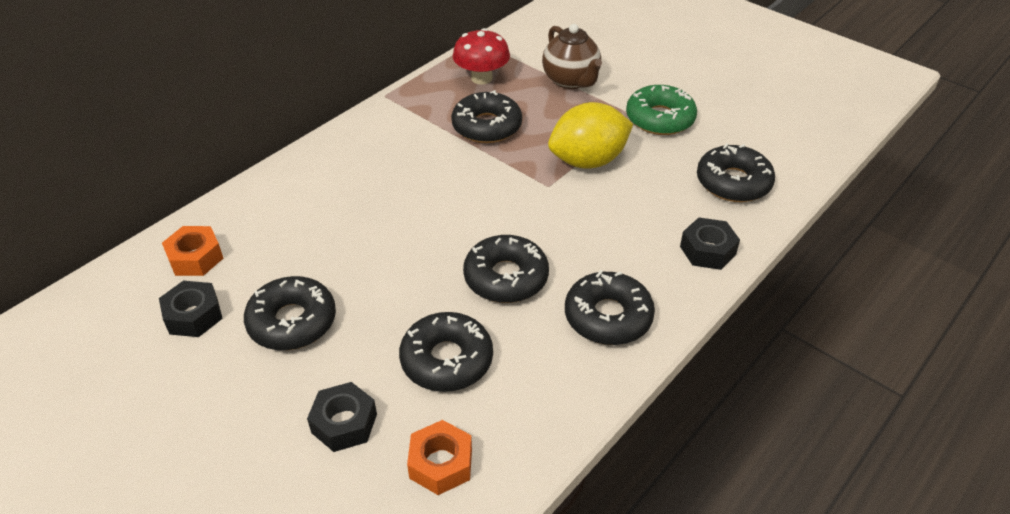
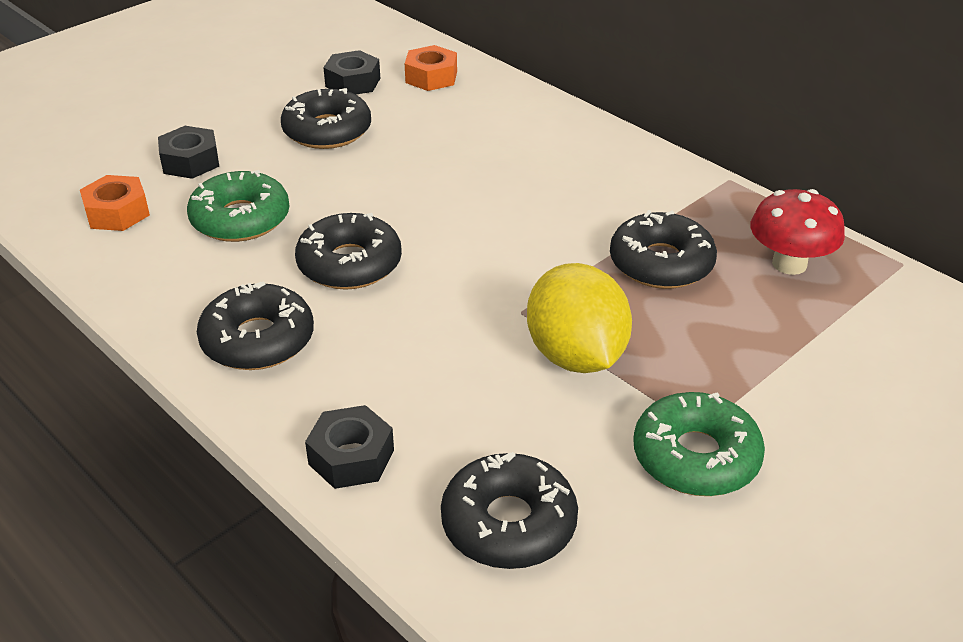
camera: 95 degrees right, 5 degrees down
black donut [399,312,493,392] -> green donut [187,170,290,242]
brown teapot [542,24,602,89] -> none

